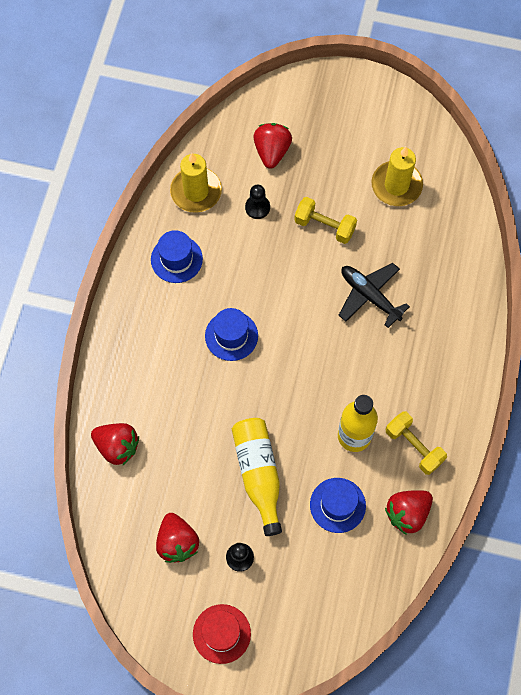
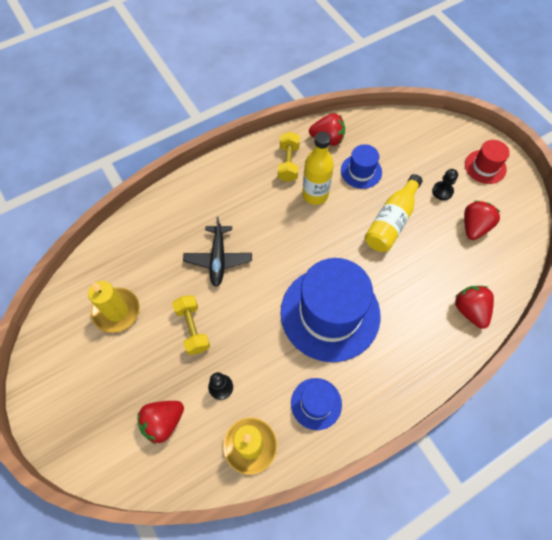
camera: 135 degrees left, 5 degrees down
blue hat [205,308,258,361] -> blue hat [281,258,380,362], size x2.10

